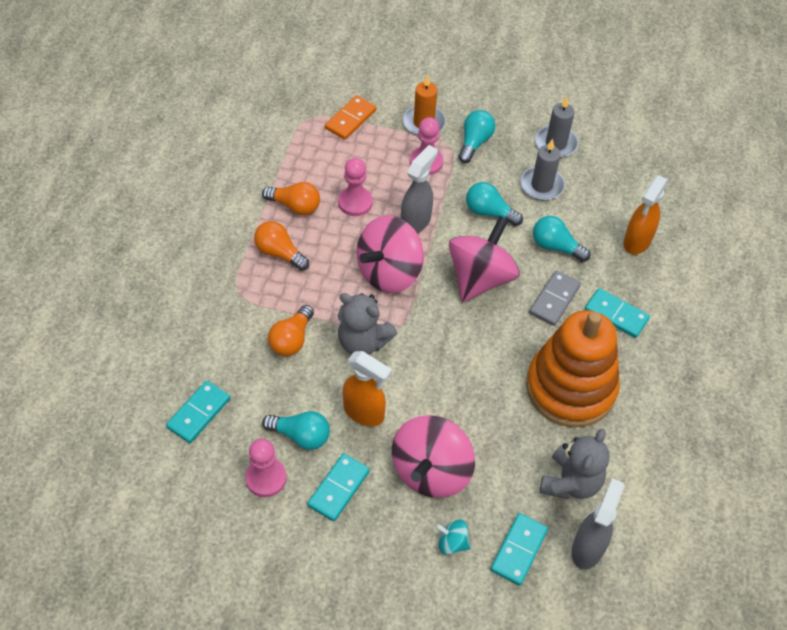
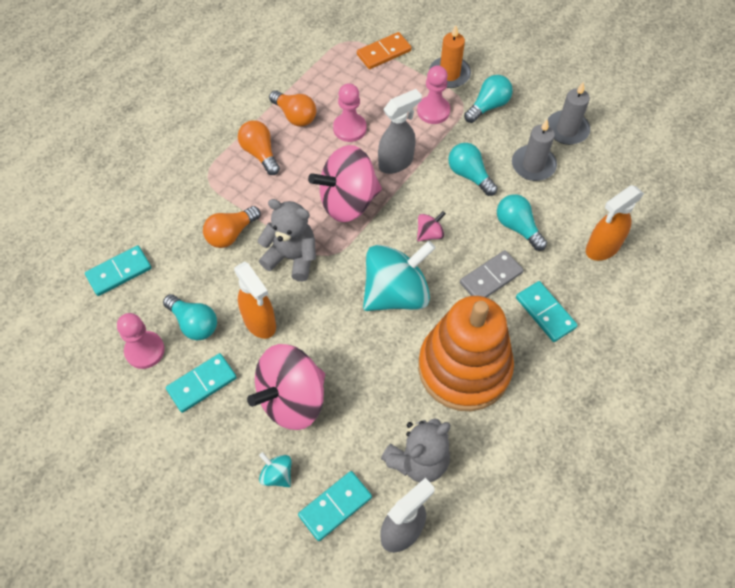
camera: 25 degrees right, 5 degrees up
grey teddy bear [338,293,397,355] -> grey teddy bear turned 150 degrees clockwise [257,199,316,281]
pink spinning top [449,216,519,302] -> pink spinning top [417,211,446,241], size x0.43
none -> turquoise spinning top [363,241,436,311]

